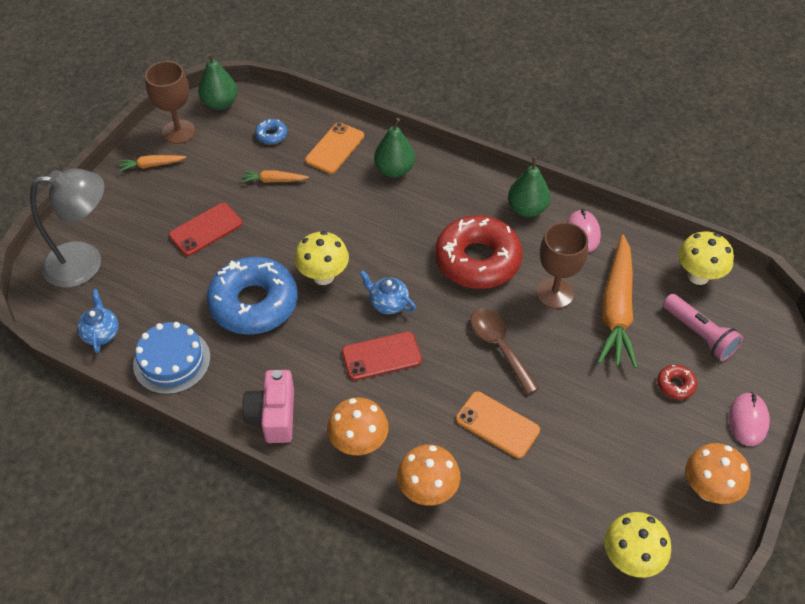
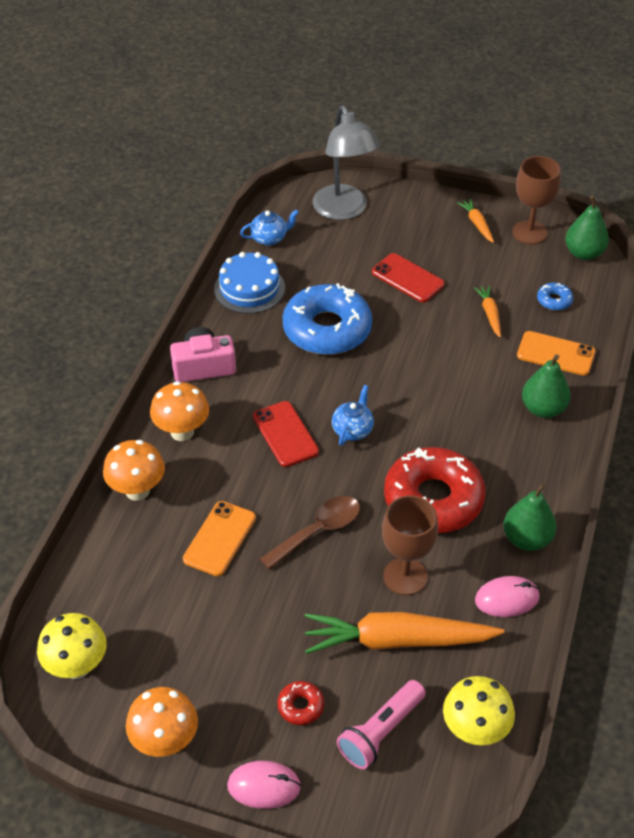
camera: 80 degrees right, 5 degrees down
yellow mushroom [294,231,349,285] -> none

